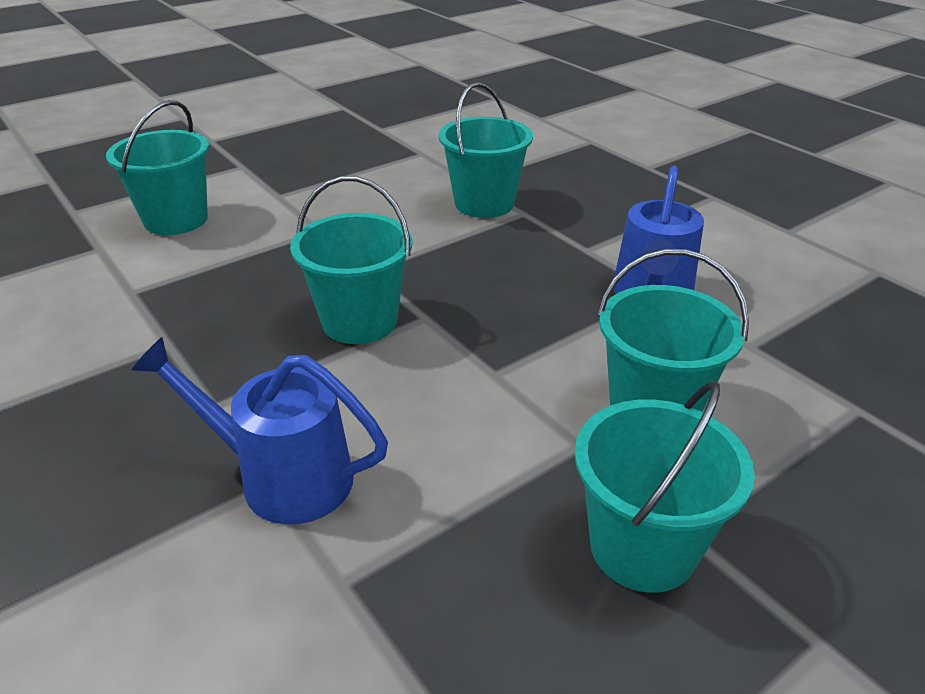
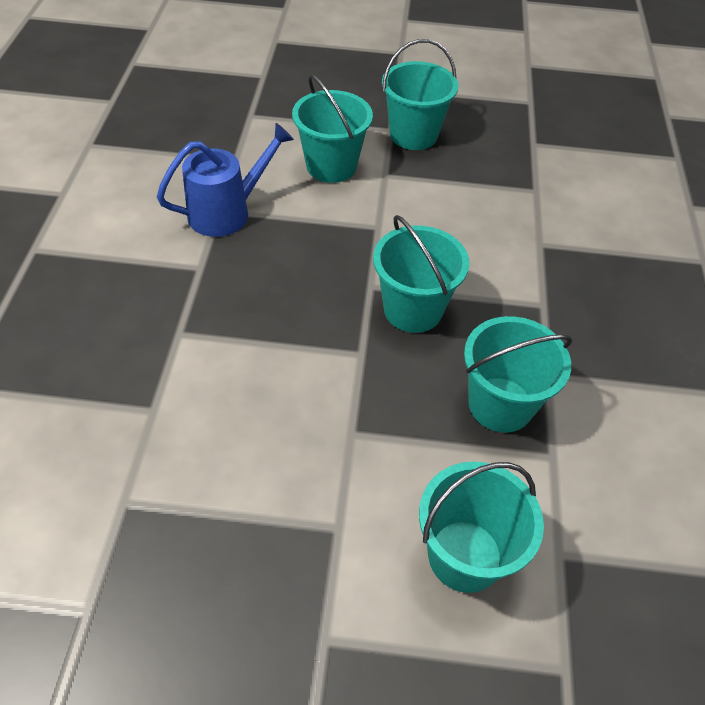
camera: 140 degrees left, 15 degrees up
blue watering can [132,337,388,525] -> none
turquoise bucket [439,82,533,218] -> turquoise bucket moved to [464,316,572,432]

